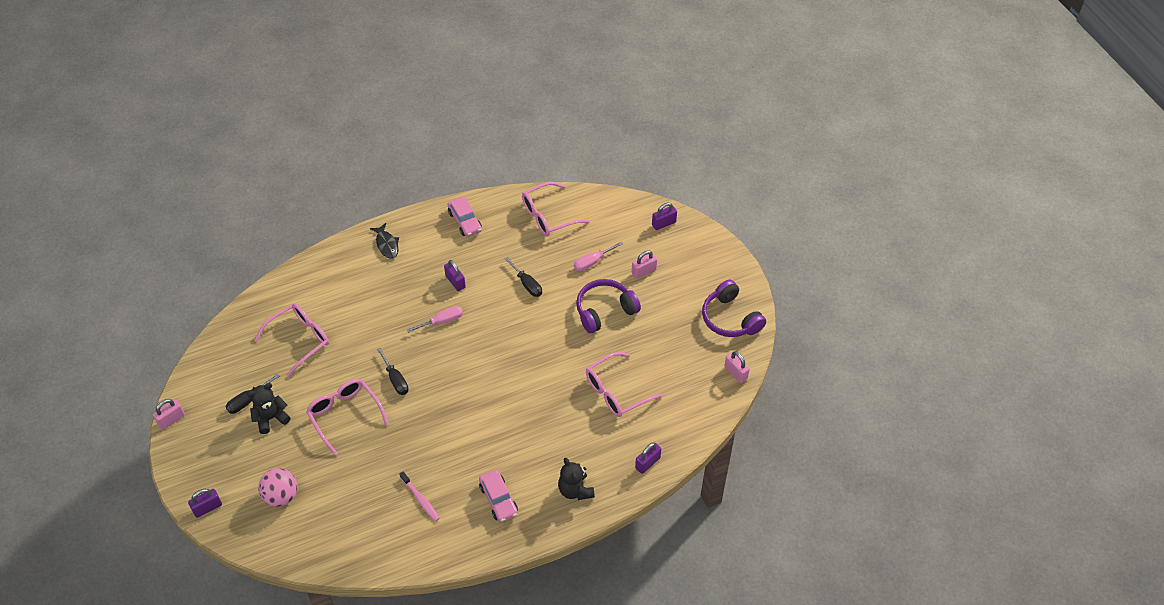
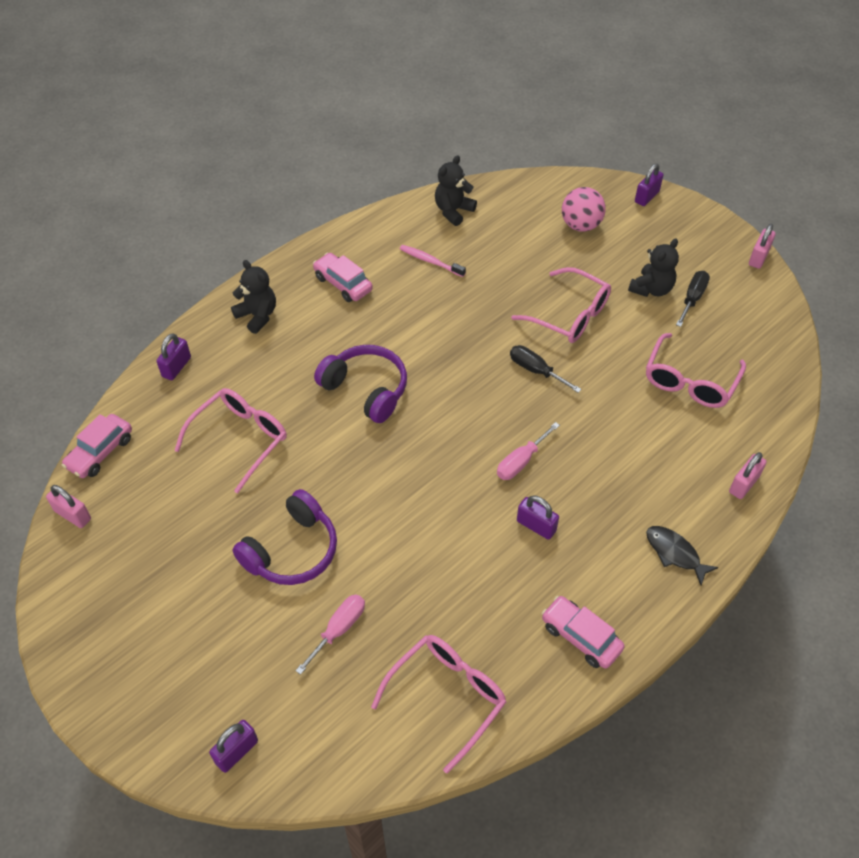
camera: 160 degrees right, 0 degrees up
black screwdriver [504,257,542,297] -> none
pink padlock [632,251,657,279] -> pink padlock moved to [729,452,767,499]
purple headphones [702,280,766,337] -> purple headphones moved to [314,345,407,423]
none -> pink car [61,414,132,478]
none -> black teddy bear [435,155,477,226]

